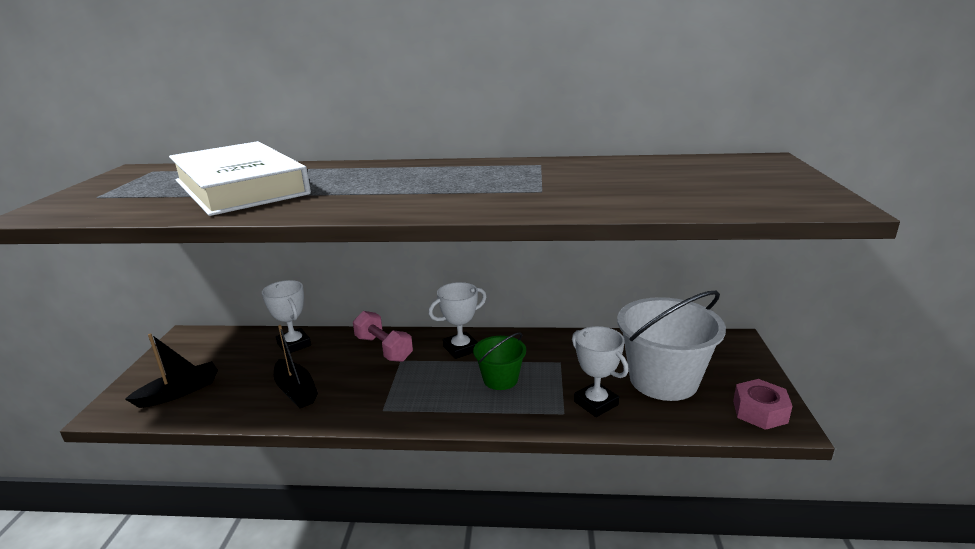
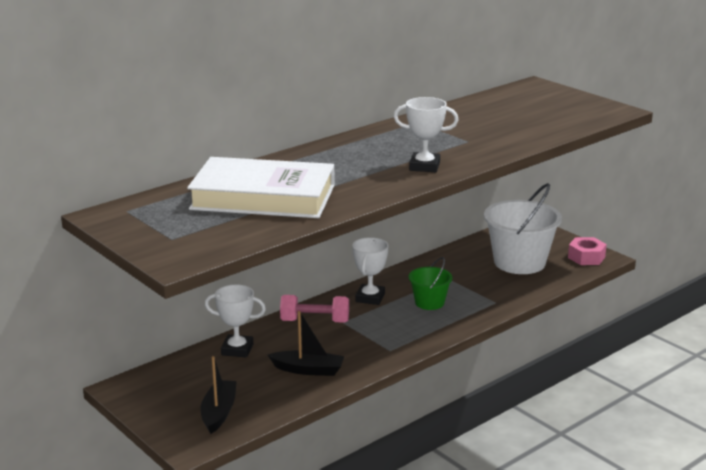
camera: 45 degrees left, 0 degrees up
white trophy [572,326,629,417] -> white trophy moved to [394,97,459,172]

